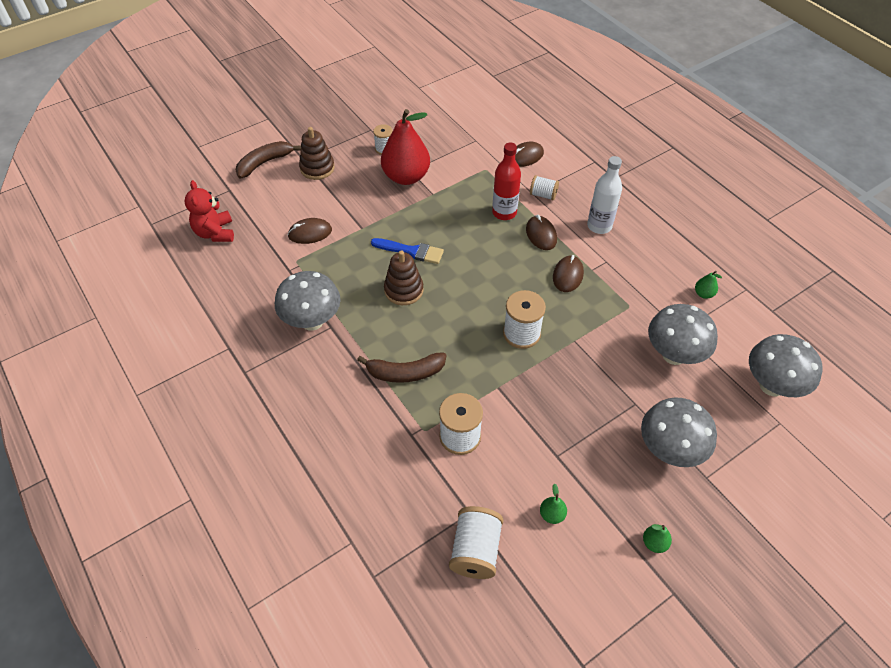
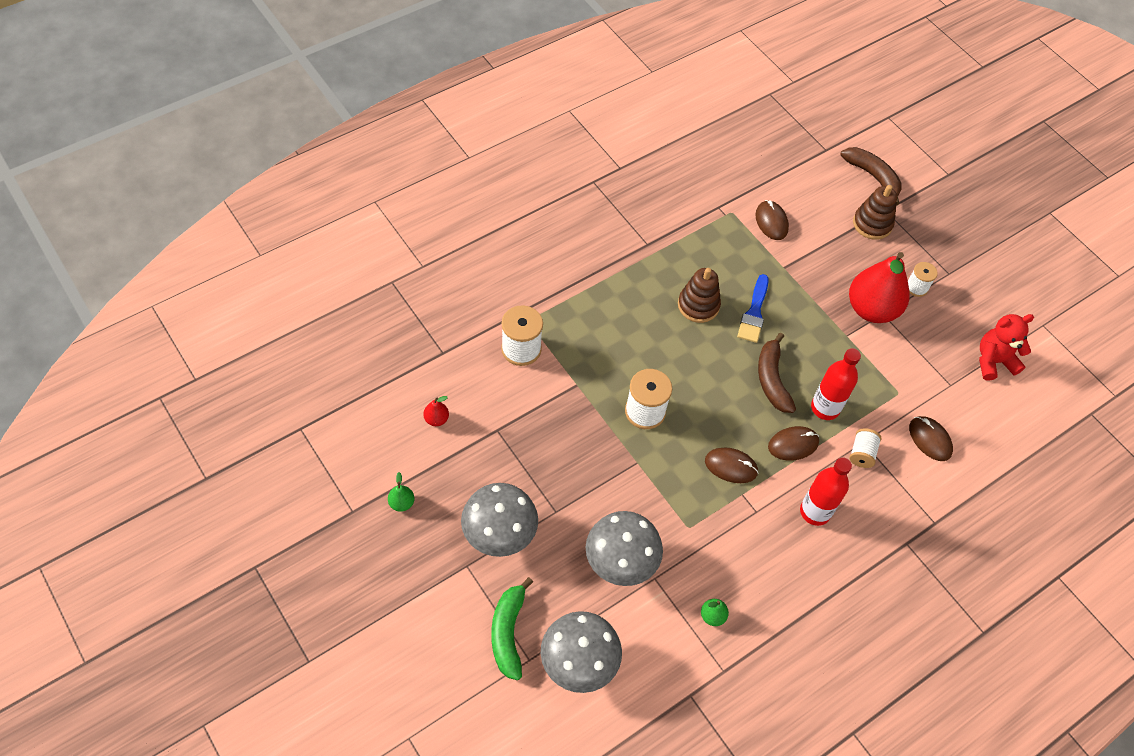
camera: 85 degrees right, 5 degrees up
red teddy bear [185,180,234,242] -> red teddy bear moved to [979,314,1034,381]
grey mushroom [275,271,341,331] -> none
brown banana [357,352,446,383] -> brown banana moved to [758,333,796,413]
white spool [449,506,503,579] -> none
green pear [540,483,567,524] -> red pear [423,396,449,426]
white bottle [587,156,622,234] -> red bottle [800,457,852,526]
none -> green banana [491,577,533,681]

